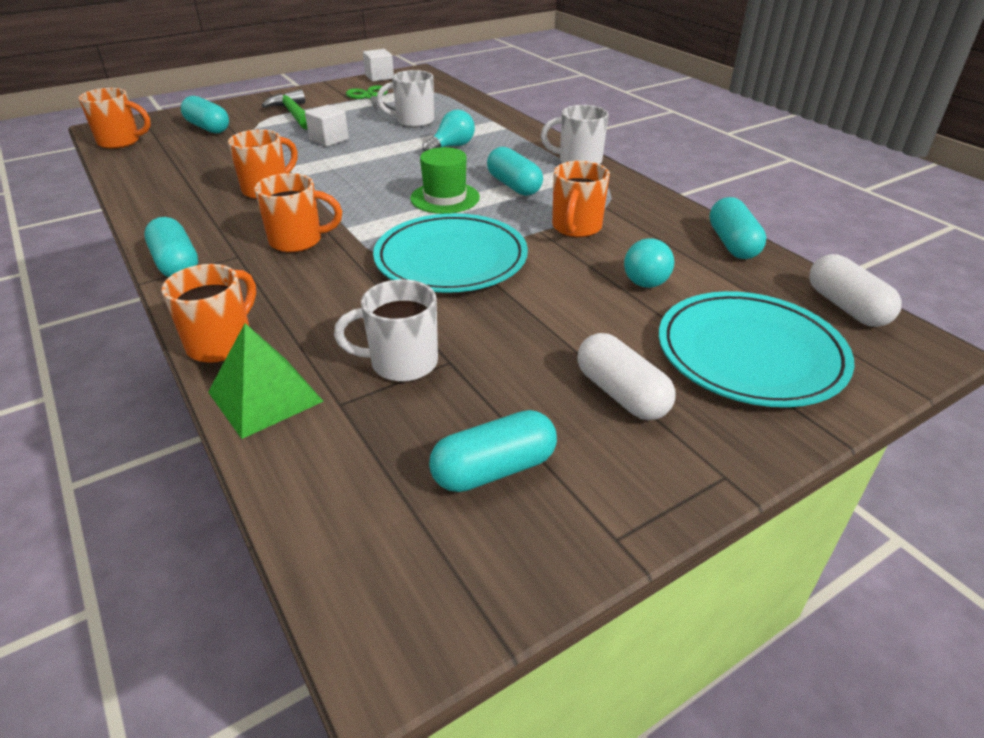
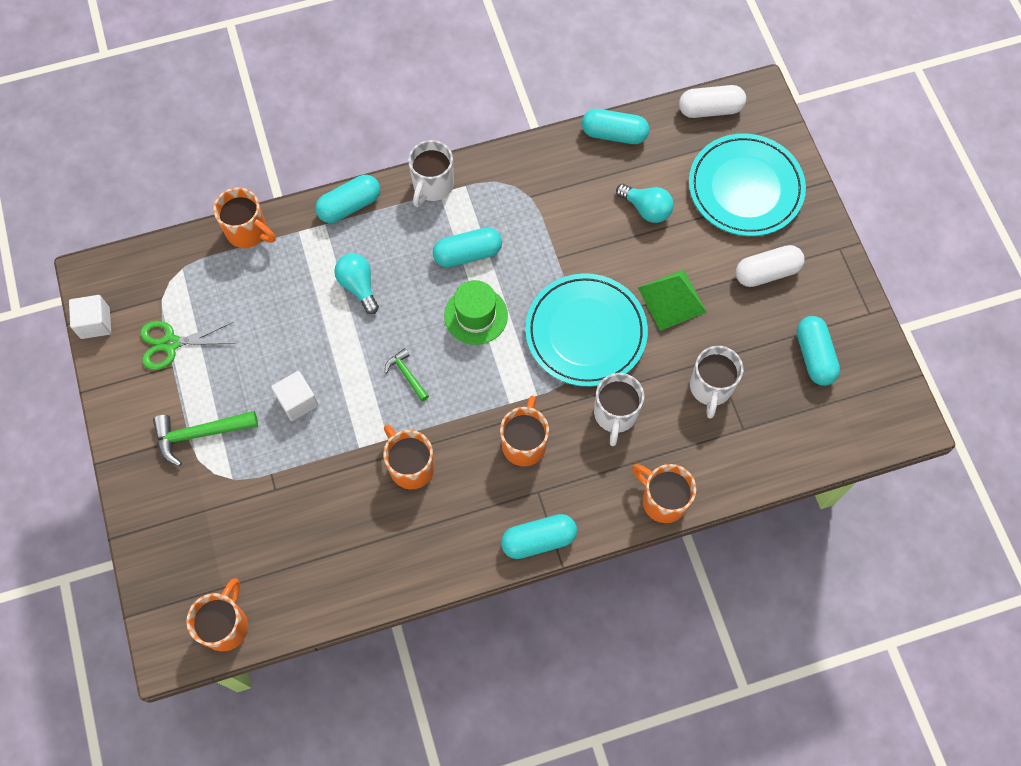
camera: 75 degrees left, 30 degrees up
turquoise capsule [181,96,229,133] -> turquoise capsule moved to [315,175,380,223]
green pyramid [208,323,324,439] -> green pyramid moved to [638,269,706,331]
white mug [377,70,434,127] -> white mug moved to [594,373,644,446]
orange mug [552,161,610,237] -> orange mug moved to [213,188,276,248]
none -> green hammer [385,348,429,401]

